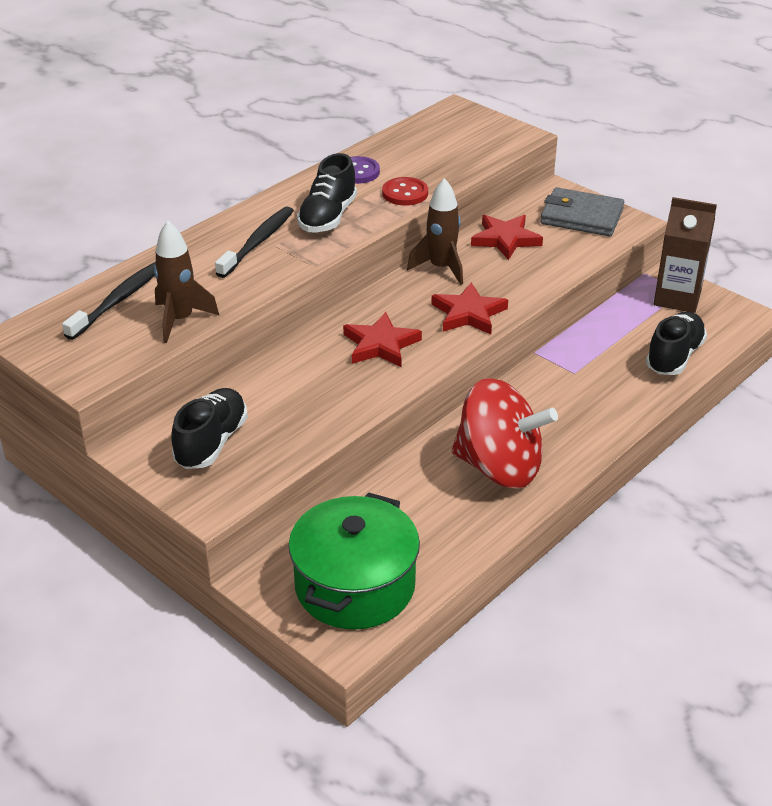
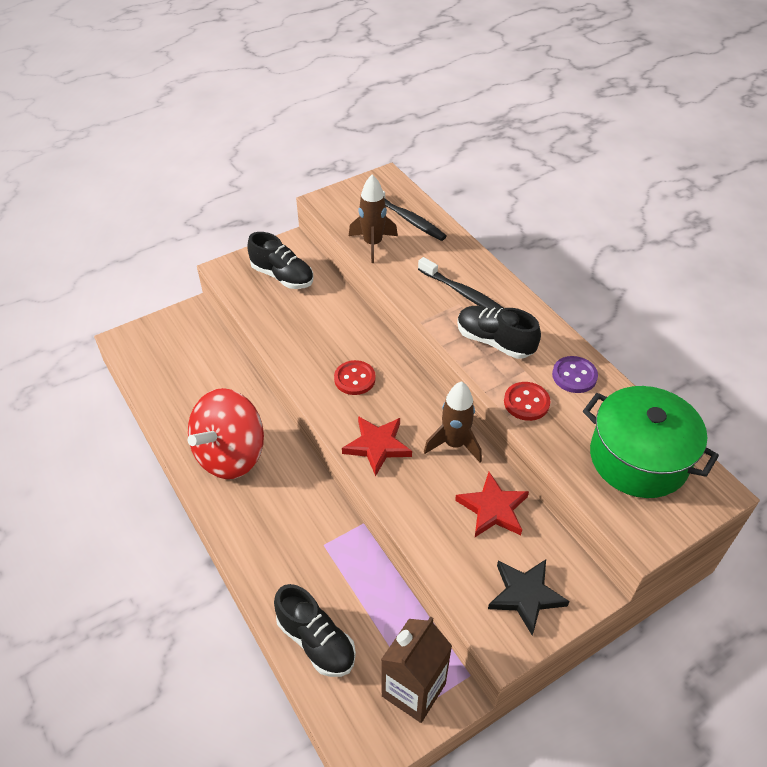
camera: 105 degrees right, 10 degrees up
green pot [288,492,420,630] -> green pot moved to [583,386,719,498]
red star [343,312,422,367] -> red button [334,360,376,395]
grey wallet [540,187,624,237] -> black star [488,559,570,635]

